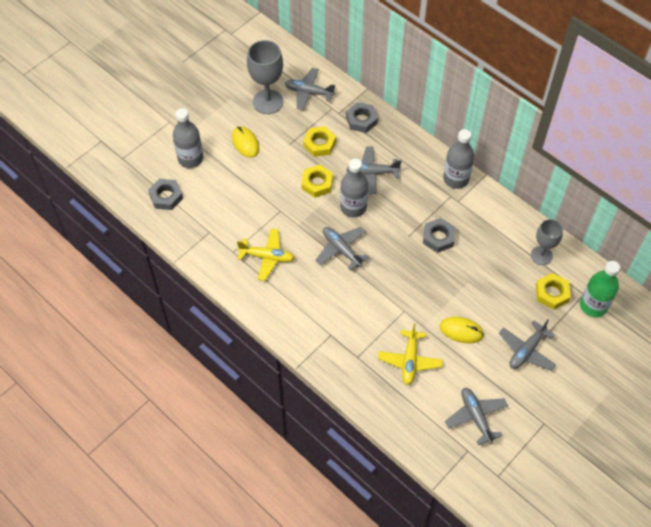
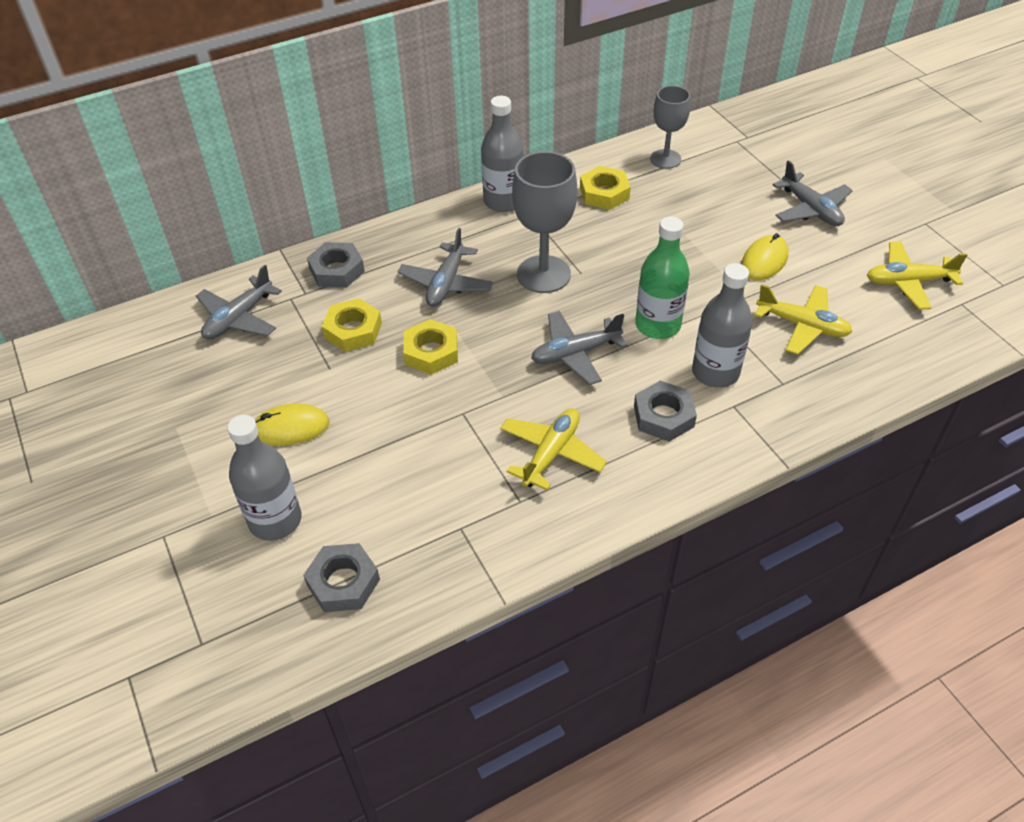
camera: 70 degrees left, 10 degrees down
grey goblet [247,40,283,114] -> grey goblet moved to [512,151,577,293]
grey bottle [340,159,368,218] -> grey bottle moved to [692,263,752,388]
grey nut [423,218,455,253] -> grey nut moved to [634,381,697,442]
grey plane [445,388,508,445] -> yellow plane [867,242,967,310]
yellow nut [536,273,571,310] -> yellow nut moved to [580,166,631,210]
green bottle [580,261,620,317] -> green bottle moved to [635,217,690,339]

